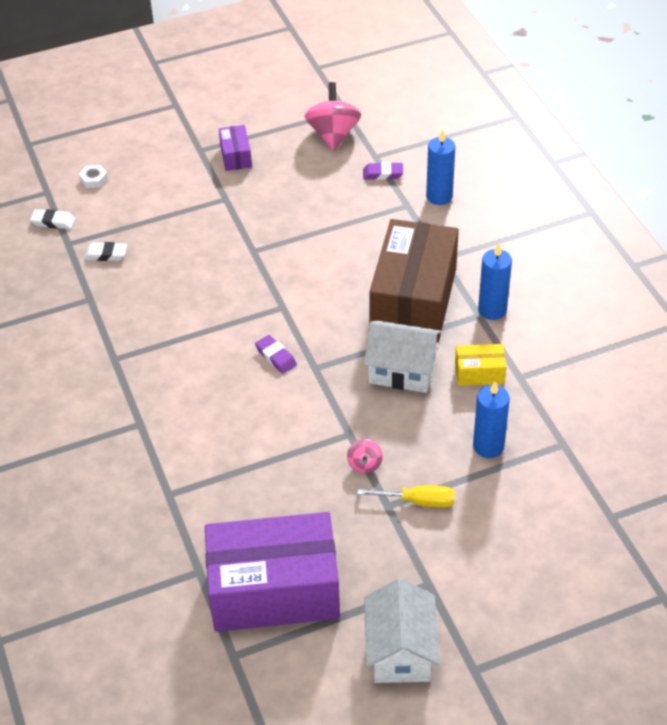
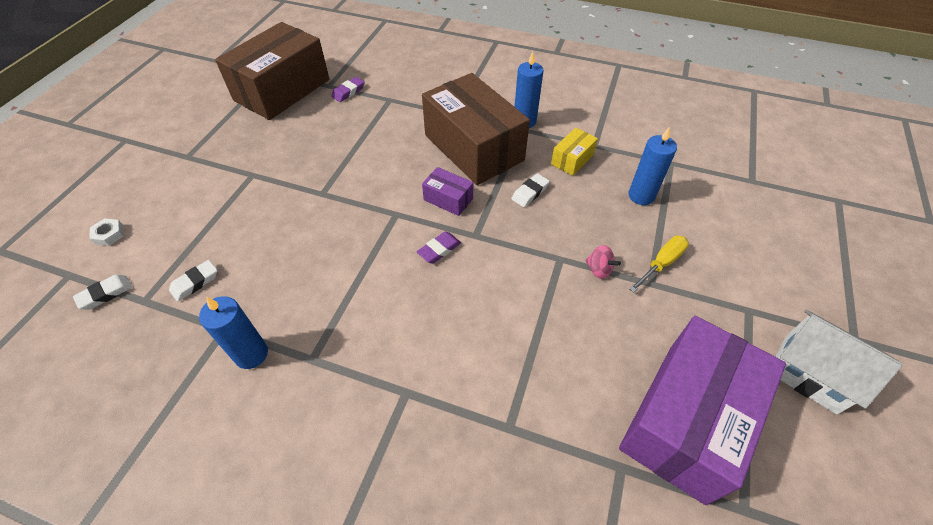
camera: 50 degrees left, 5 degrees up
purple box [219,125,252,171] -> purple box moved to [422,167,473,216]
purple eraser [255,335,297,374] -> purple eraser turned 45 degrees counterclockwise [417,231,461,264]
pink spinning top [304,82,361,151] -> brown box [215,22,329,120]
white house [364,320,442,393] -> white eraser [511,173,550,207]
blue candle [426,129,455,205] -> blue candle moved to [199,296,268,369]

